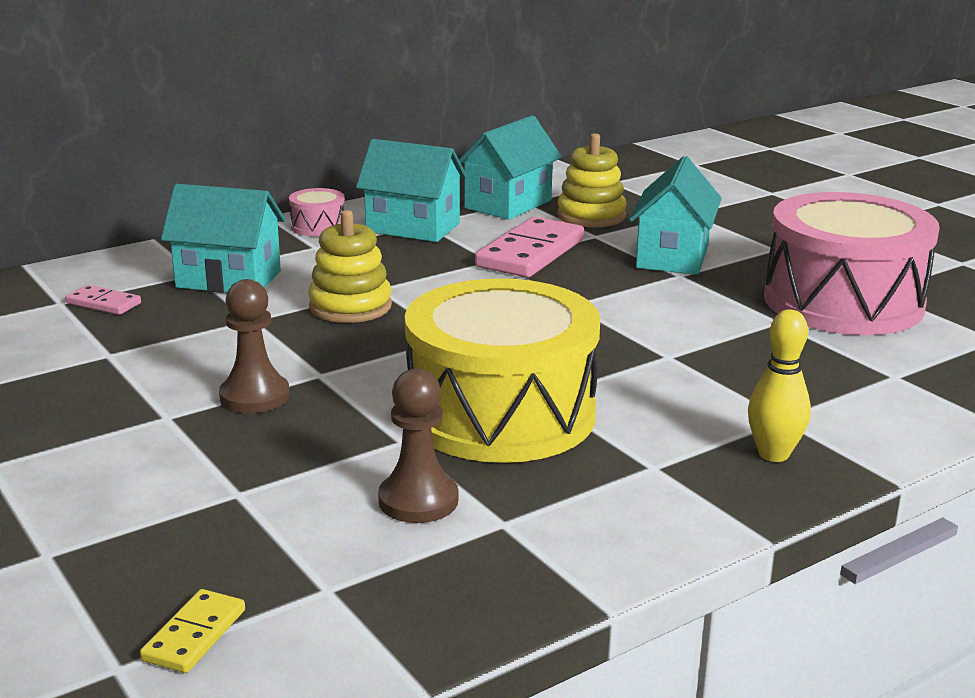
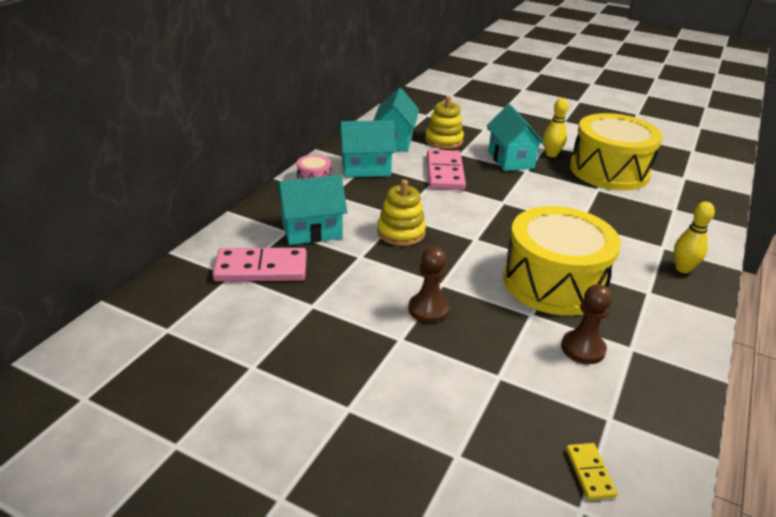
camera: 30 degrees left, 10 degrees up
pink domino [65,285,141,315] -> pink domino [213,248,307,281], size x2.00
pink drum [764,192,939,335] -> yellow drum [570,113,663,190]
none -> yellow bowling pin [543,98,569,157]

